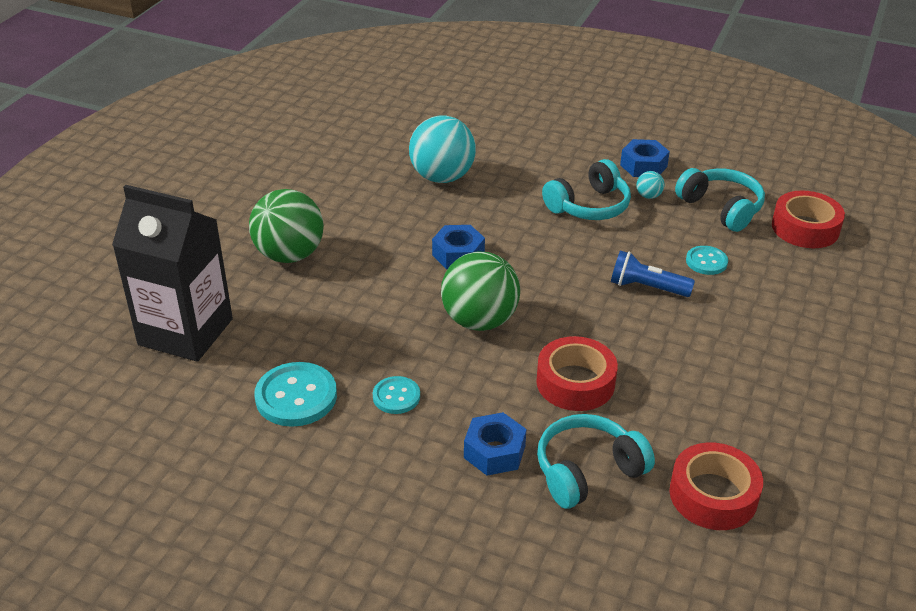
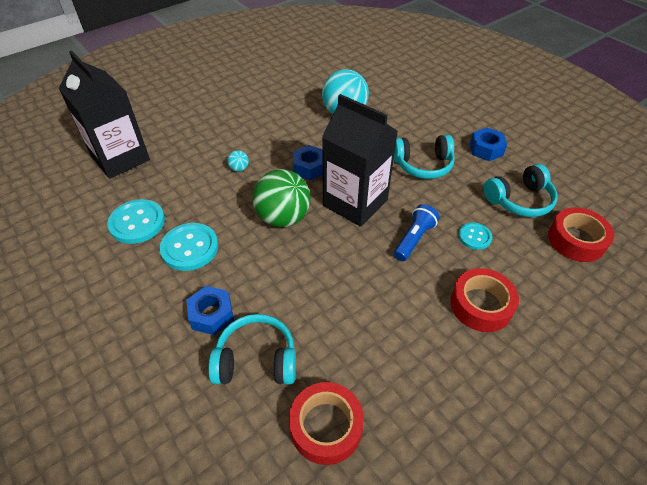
camera: 30 degrees right, 10 degrees up
green ball [249,189,324,263] -> none
turquoise button [373,376,420,414] -> turquoise button [159,223,218,271], size x1.71
red tape [536,336,618,411] -> red tape moved to [450,268,519,332]
blue flashlight [611,250,695,297] -> blue flashlight turned 75 degrees clockwise [394,204,440,261]
turquoise ball [636,171,665,199] -> turquoise ball moved to [227,150,249,172]
turquoise headphones [675,168,765,232] -> turquoise headphones turned 75 degrees clockwise [484,164,558,217]
none -> black carton [322,94,398,227]

